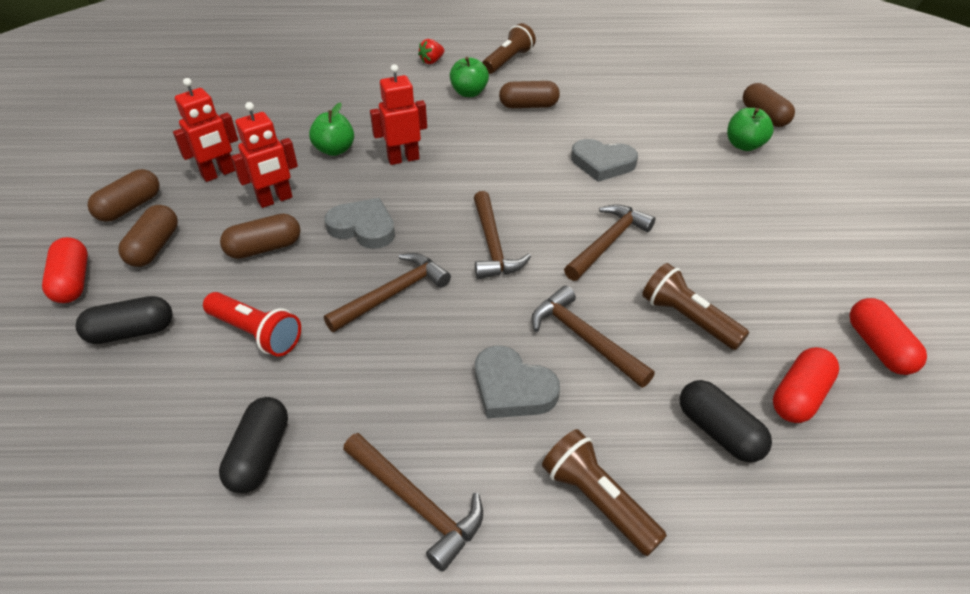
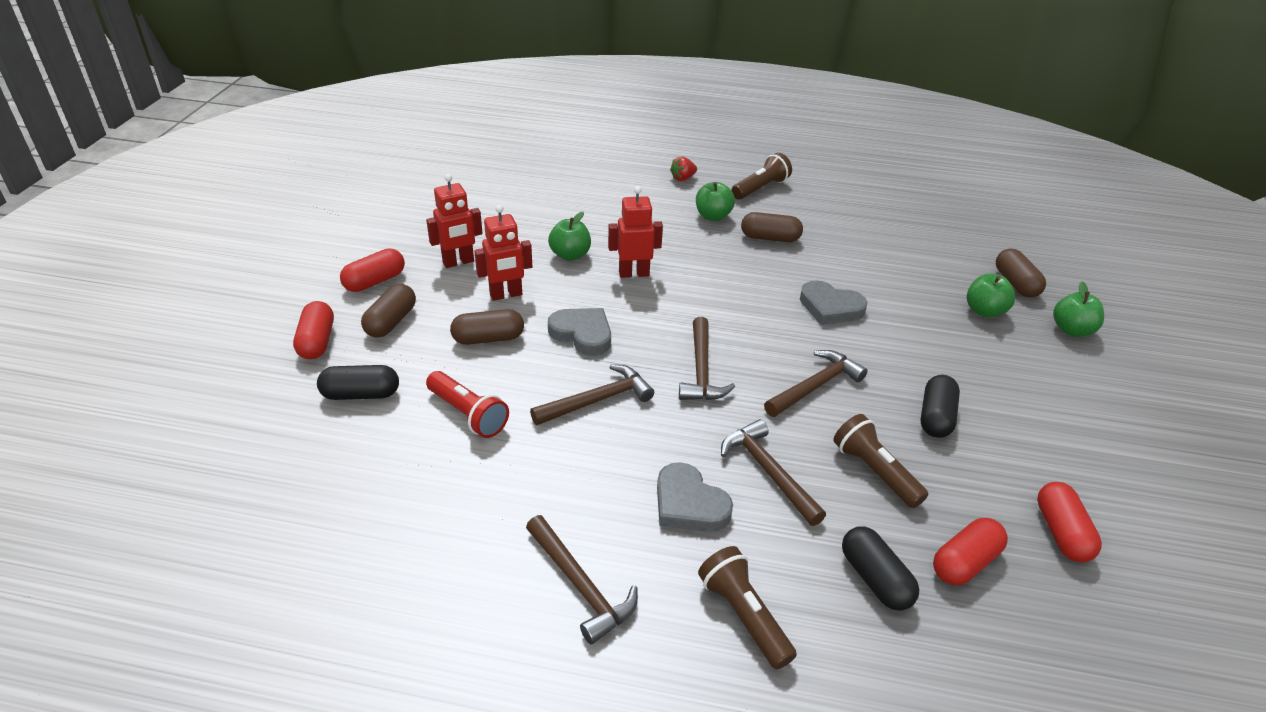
camera: 10 degrees right, 5 degrees down
brown capsule [87,169,160,222] -> red capsule [340,249,405,292]
black capsule [219,397,288,493] -> black capsule moved to [921,375,960,438]
none -> green apple [1053,281,1104,337]

